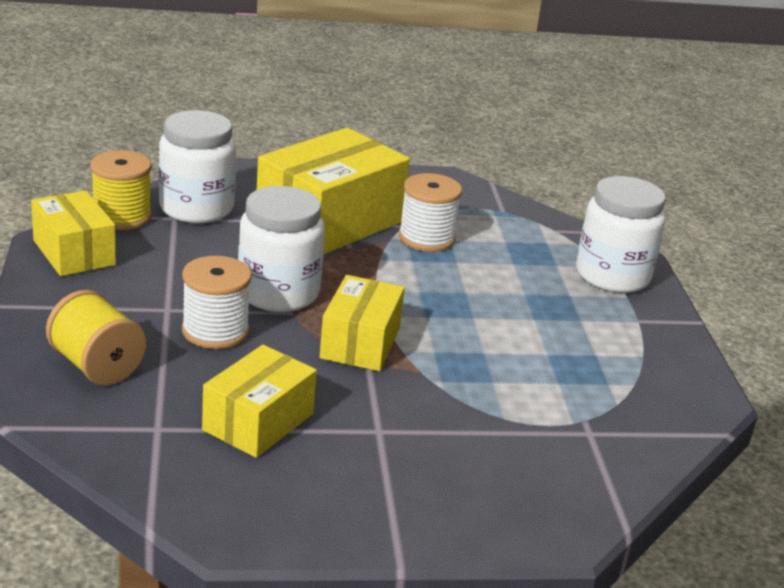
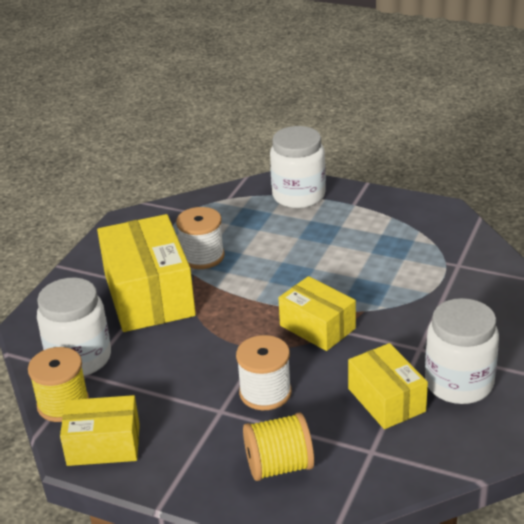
camera: 55 degrees left, 5 degrees up
white jar [238,186,325,312] -> white jar moved to [425,298,499,404]

